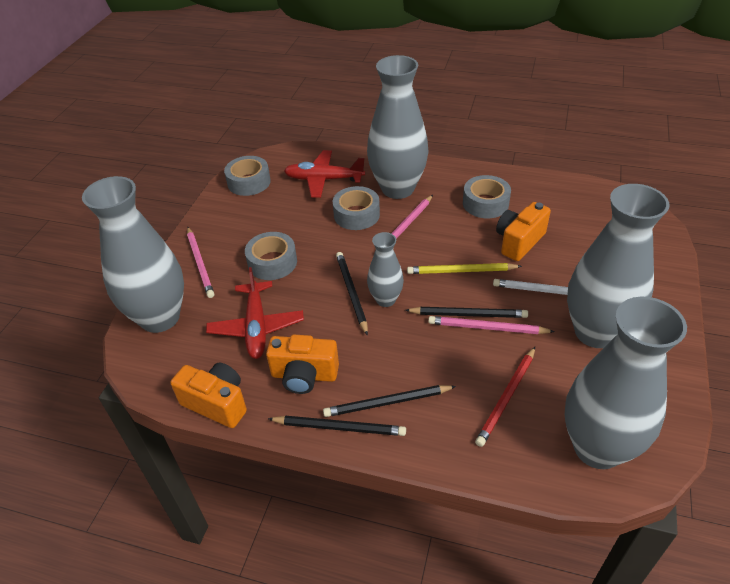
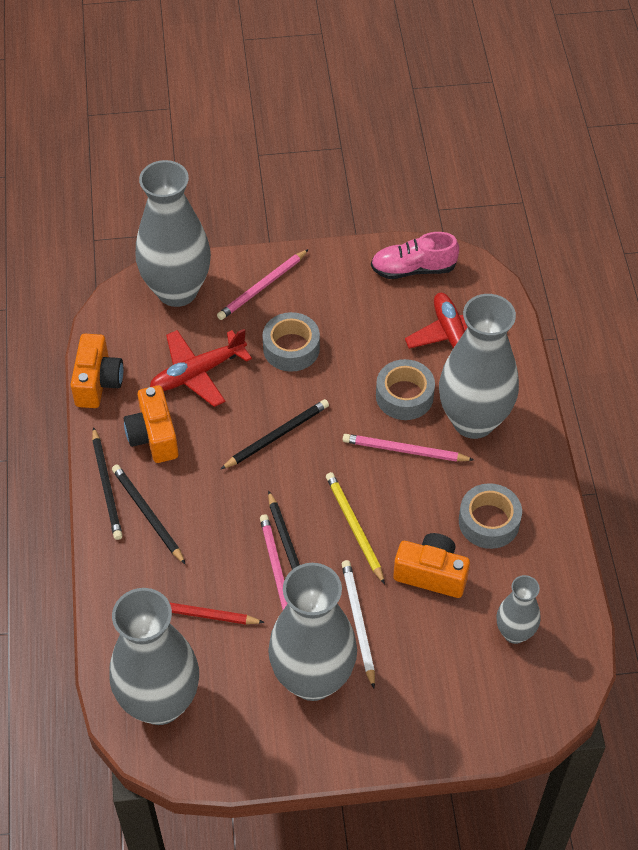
camera: 65 degrees right, 10 degrees up
grey tape [224,156,271,196] -> pink shoe [371,232,459,279]
grey vase [367,232,404,307] -> grey vase moved to [496,575,540,644]

